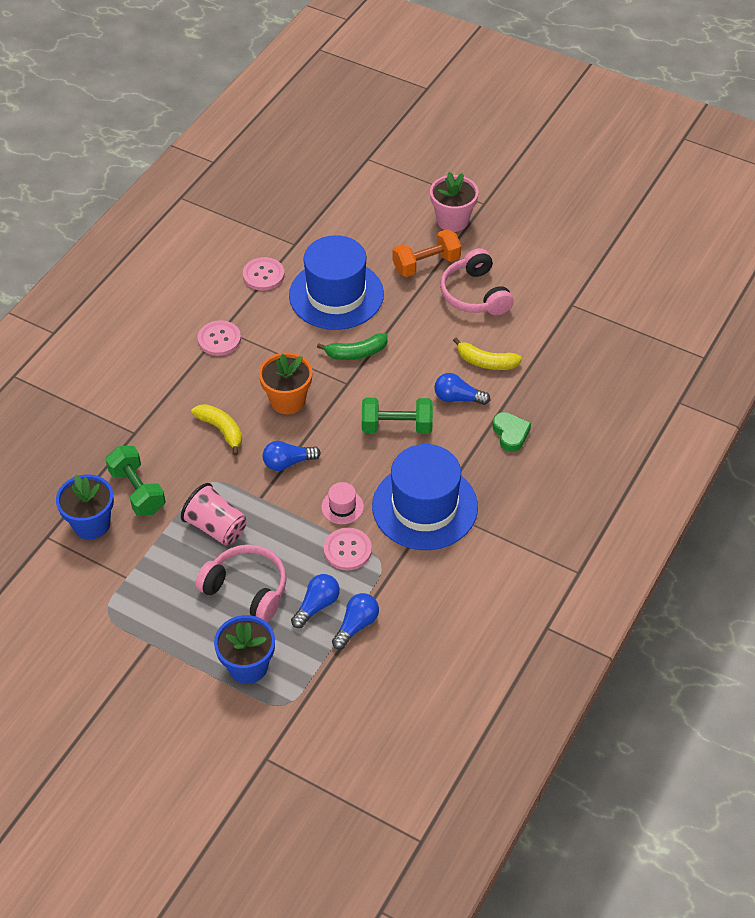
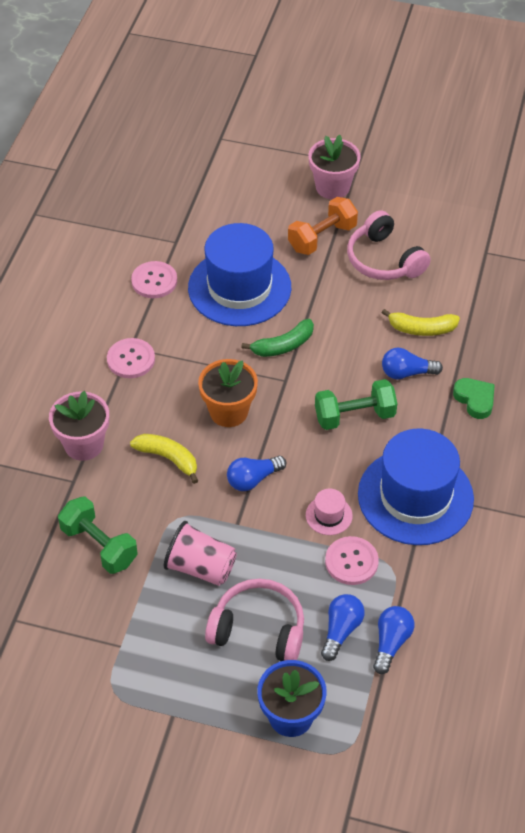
camera: 15 degrees left, 0 degrees up
blue flower pot [56,474,114,540] -> none
none -> pink flower pot [49,391,109,461]

